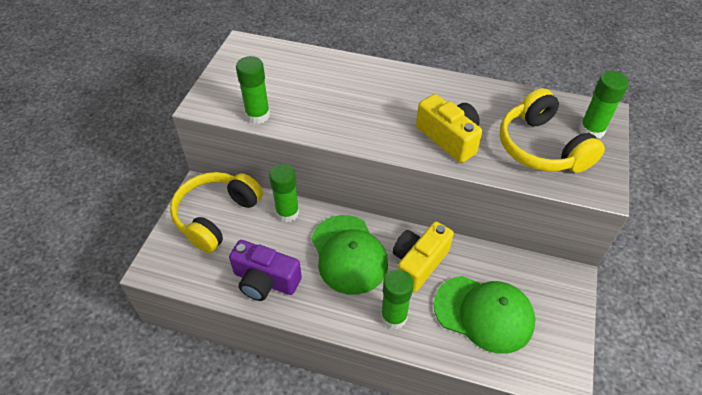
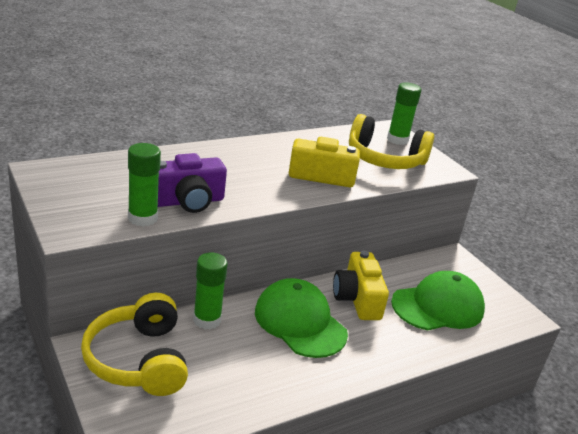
camera: 50 degrees left, 20 degrees down
purple camera [229,240,302,301] -> purple camera moved to [158,153,227,213]
green cap [311,215,388,295] -> green cap turned 150 degrees counterclockwise [255,278,348,358]
green glue stick [381,270,413,329] -> none

